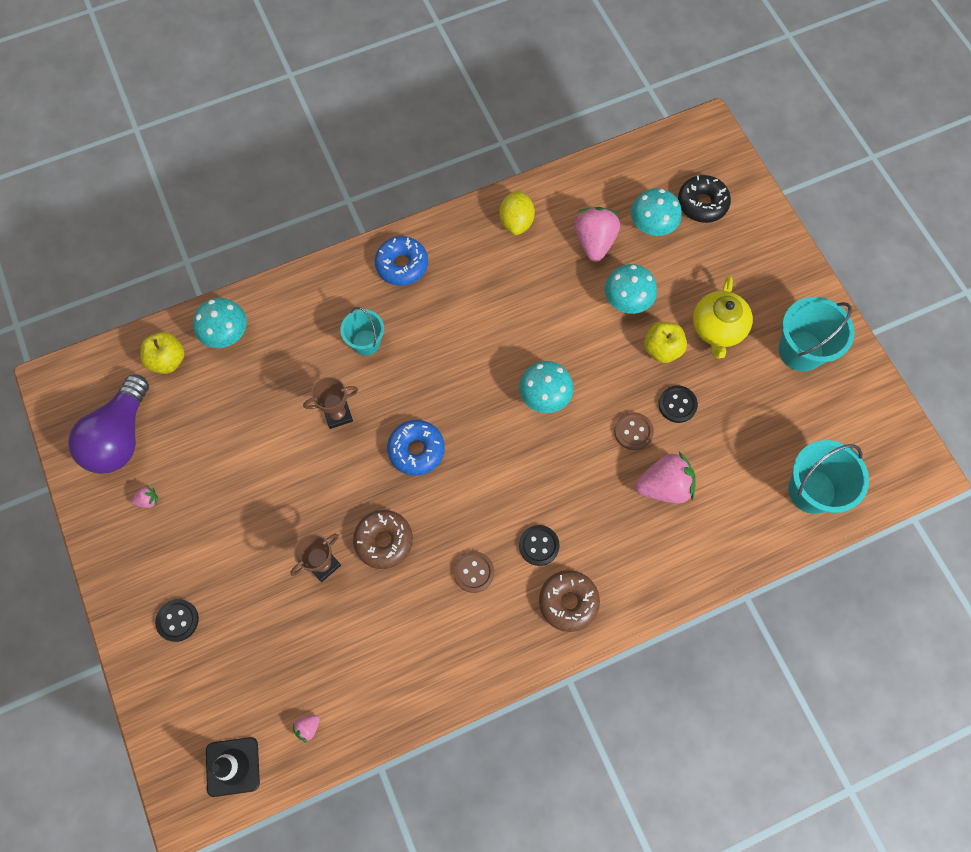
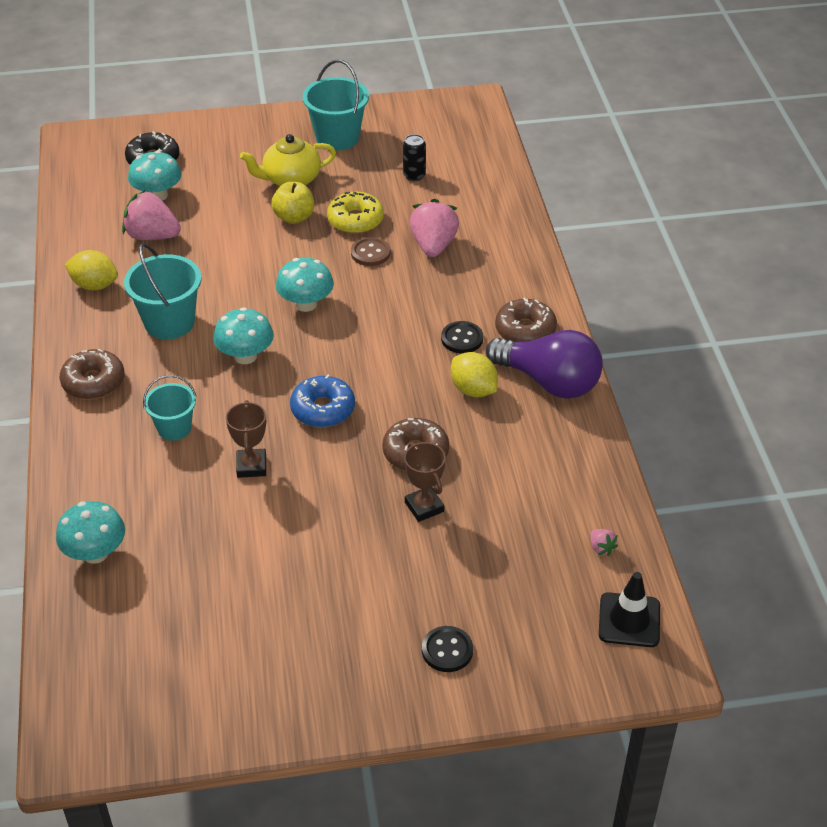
camera: 75 degrees left, 25 degrees down
purple light bulb [68,374,149,474] -> purple light bulb moved to [486,330,603,399]
pink strawberry [131,486,158,508] -> none
yellow apple [140,332,185,374] -> none
blue donut [375,236,428,286] -> brown donut [60,349,125,400]
brown button [454,551,494,593] -> yellow lemon [451,352,498,397]
turquoise mushroom [605,264,657,314] -> turquoise mushroom moved to [213,307,274,364]
black button [658,385,698,423] -> yellow donut [327,191,384,234]
yellow teapot [693,276,753,359] -> yellow teapot turned 135 degrees clockwise [240,134,336,186]
turquoise bucket [788,440,869,514] -> turquoise bucket moved to [124,243,202,339]
none -> black can [403,134,426,181]

